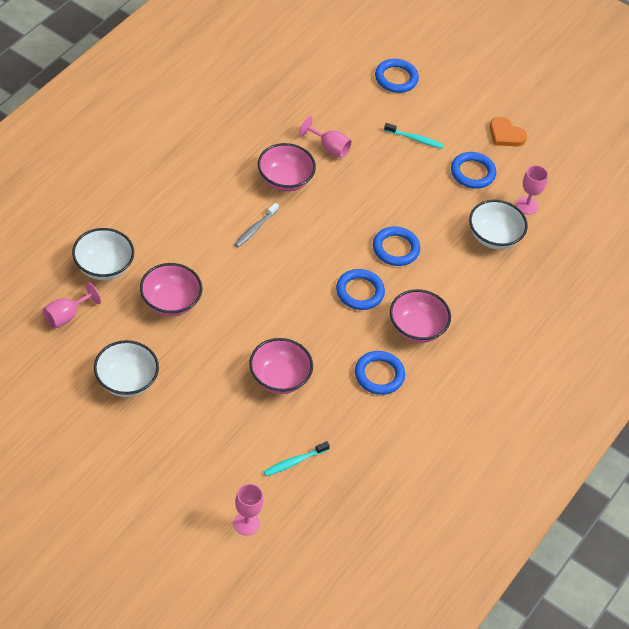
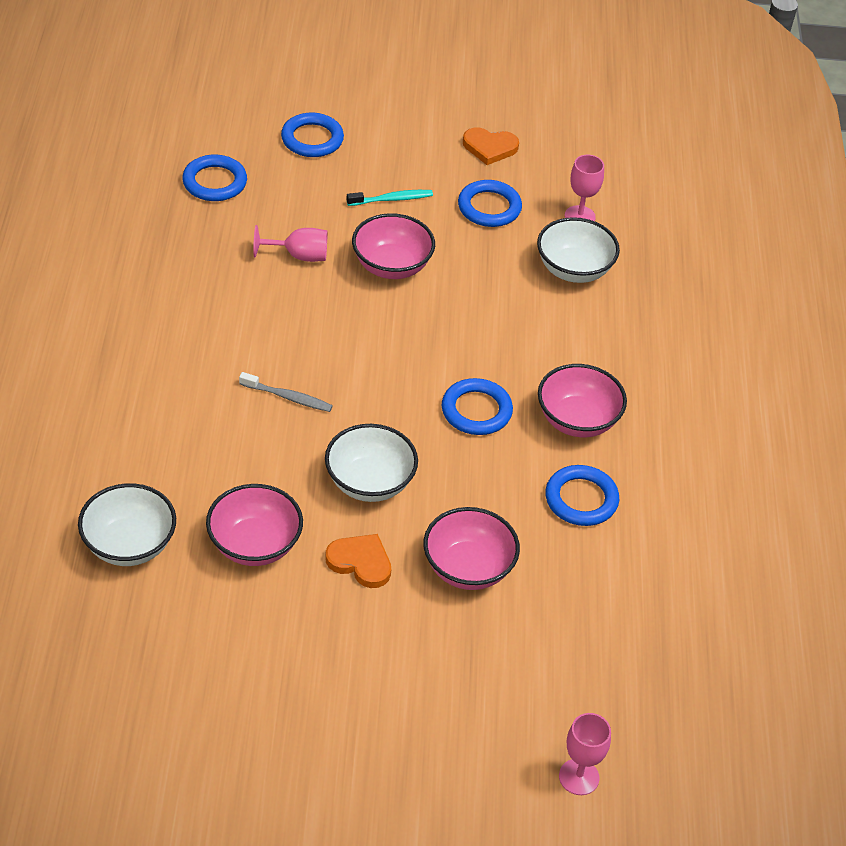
camera: 30 degrees left, 5 degrees down
pink goblet [43,282,101,329] -> none
white bowl [94,340,159,397] -> white bowl moved to [325,424,418,502]
grey toothbrush [234,203,279,247] -> grey toothbrush turned 75 degrees counterclockwise [239,372,333,412]
pink bowl [258,143,316,192] -> pink bowl moved to [352,213,435,279]
turquoise toothbrush [263,441,330,476] -> none
blue ring [373,226,420,266] -> blue ring moved to [182,155,247,201]
none -> orange heart [325,534,391,588]

